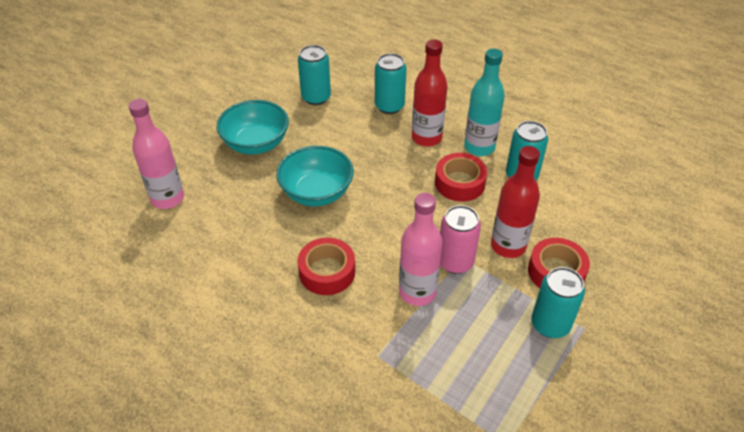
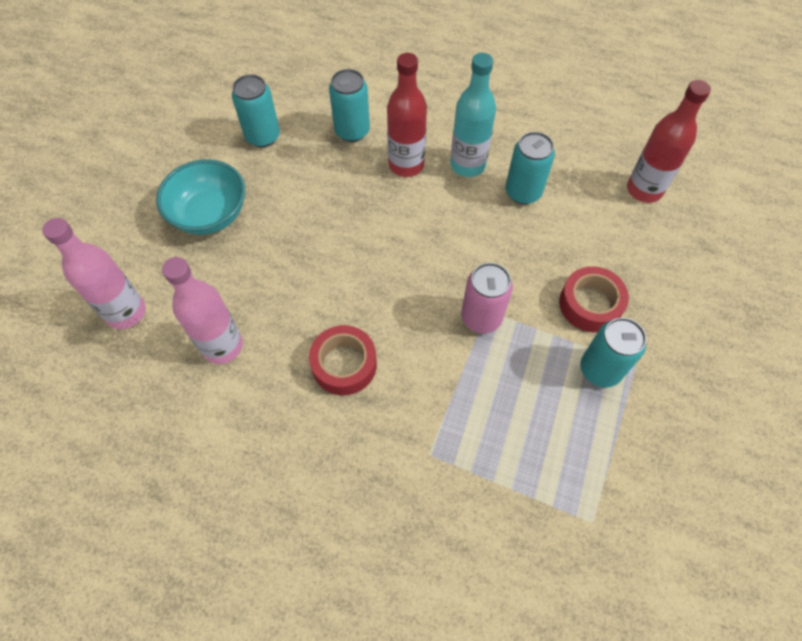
camera: 15 degrees left, 15 degrees up
turquoise bowl [276,146,354,206] -> none
pink bottle [399,193,443,306] -> pink bottle moved to [162,257,243,364]
red tape [435,153,487,202] -> none
red bottle [491,146,540,258] -> red bottle moved to [627,80,711,203]

